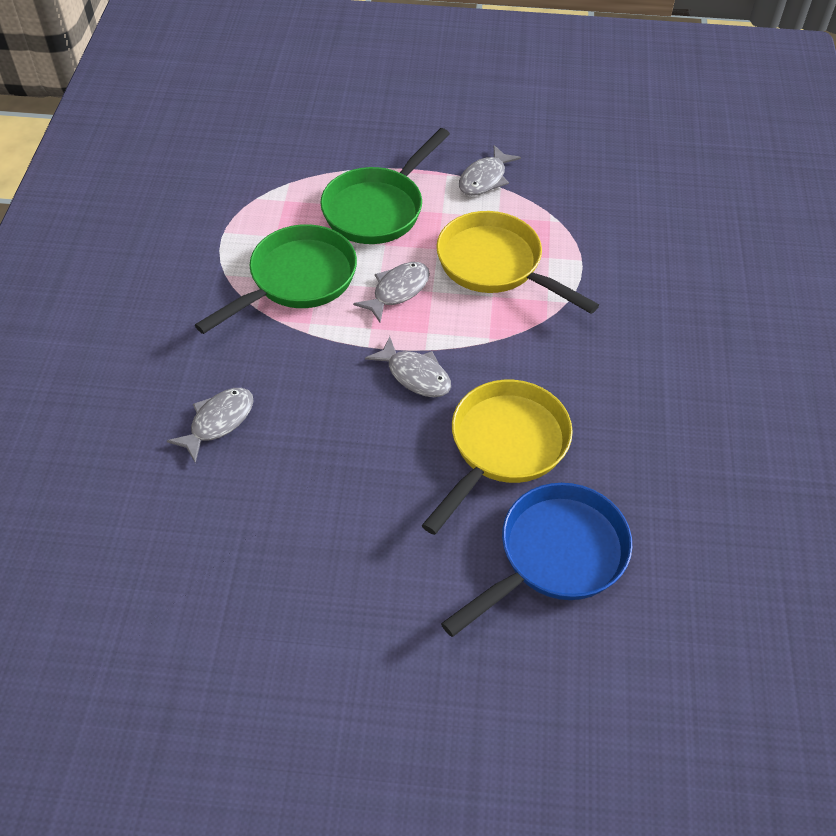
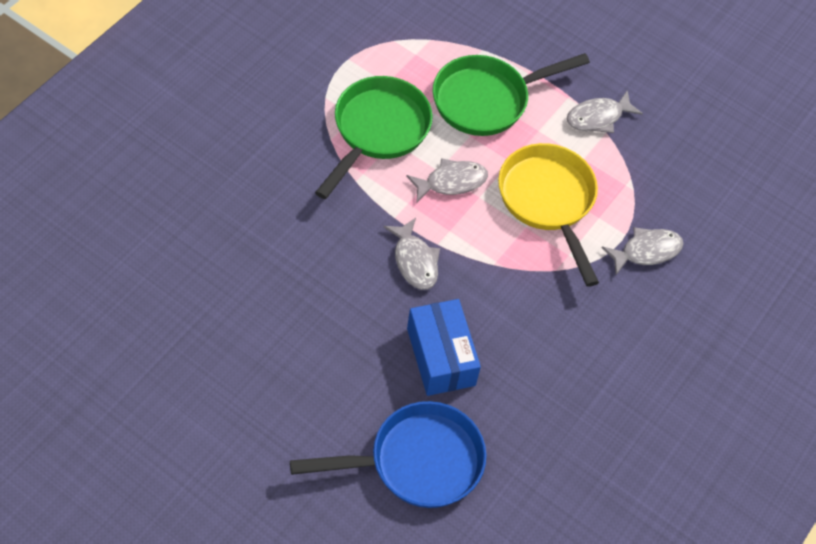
camera: 25 degrees right, 5 degrees up
grey fish [167,388,254,463] -> grey fish moved to [601,227,684,275]
green pan [195,224,357,334] -> green pan turned 45 degrees counterclockwise [315,76,433,199]
yellow pan [422,380,573,535] -> blue box [407,299,481,396]

